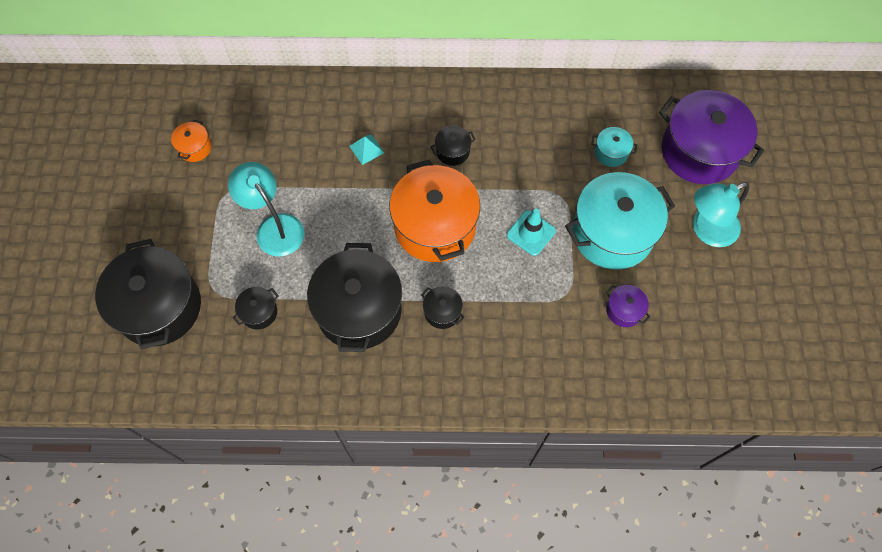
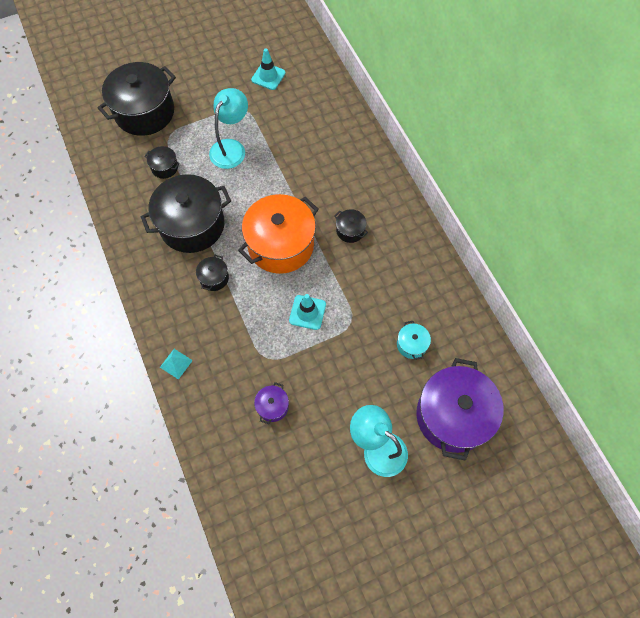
camera: 65 degrees right, 0 degrees up
orange pot [171,120,211,162] -> turquoise traffic cone [251,48,286,90]
turquoise pyramid [349,134,384,165] -> turquoise pyramid moved to [160,349,193,380]
turquoise pot [565,172,675,269] -> none

